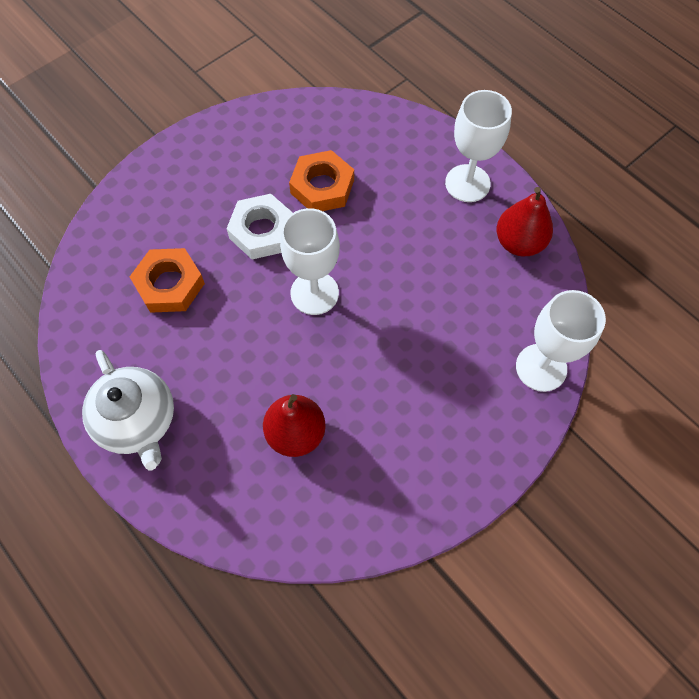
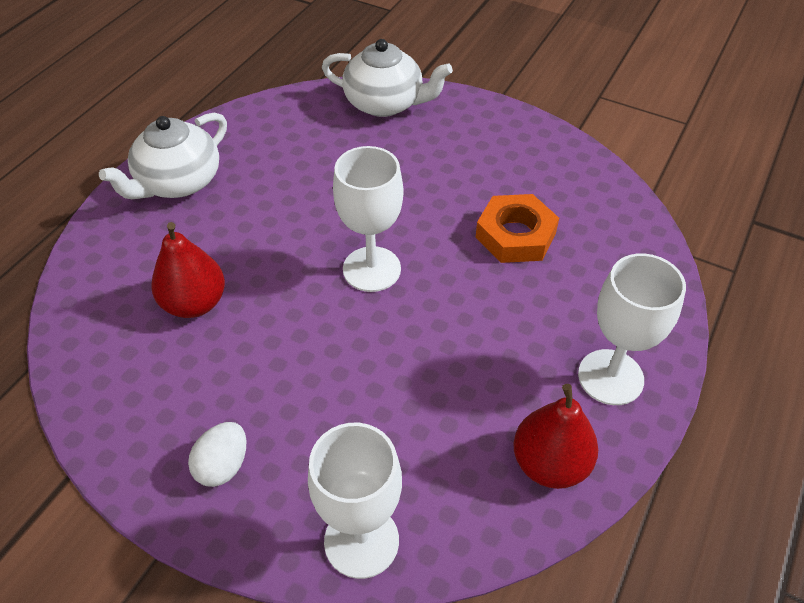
camera: 70 degrees right, 15 degrees down
orange nut [130,248,205,313] -> none
white nut [226,194,293,259] -> none
none -> white egg [188,422,246,487]
none -> white teapot [322,39,453,117]

